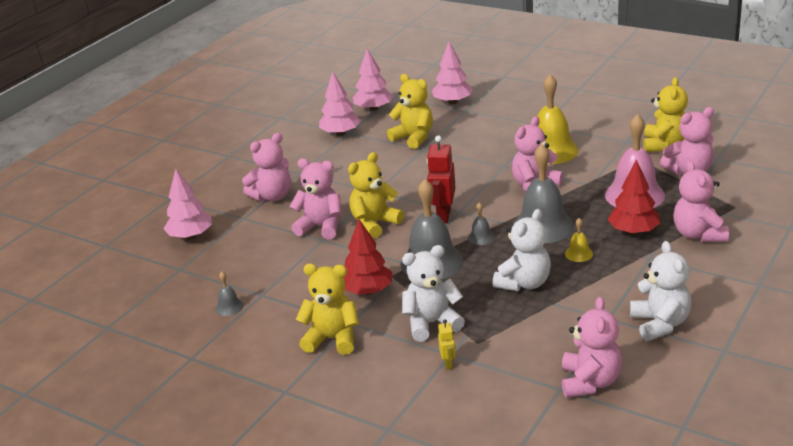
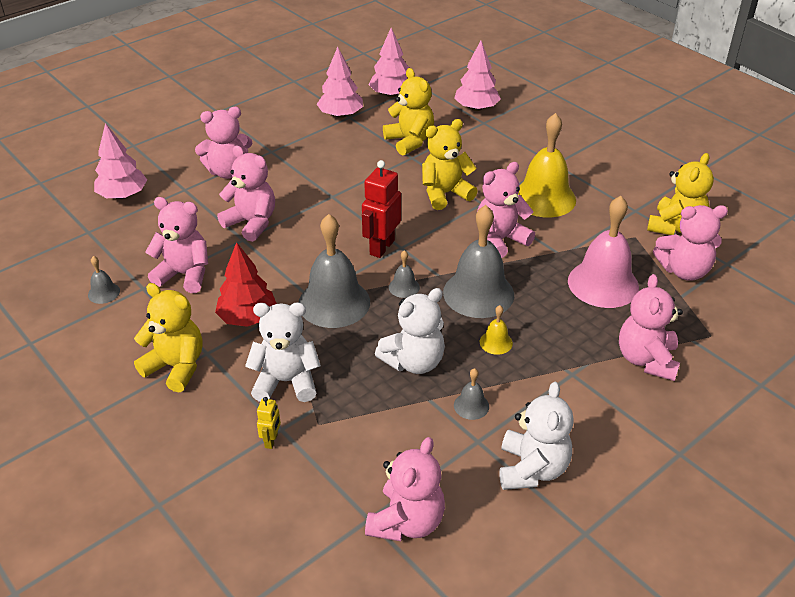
camera: 15 degrees right, 10 degrees up
yellow teddy bear [348,152,404,239] -> yellow teddy bear moved to [422,119,478,210]
red tree [608,159,660,235] -> none
none -> pink teddy bear [146,197,208,293]
none -> grey bell [454,368,489,420]

